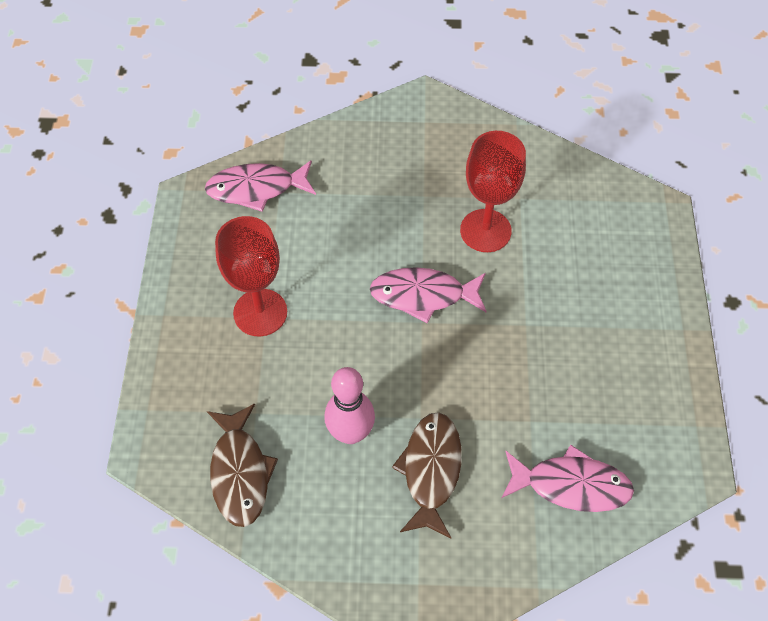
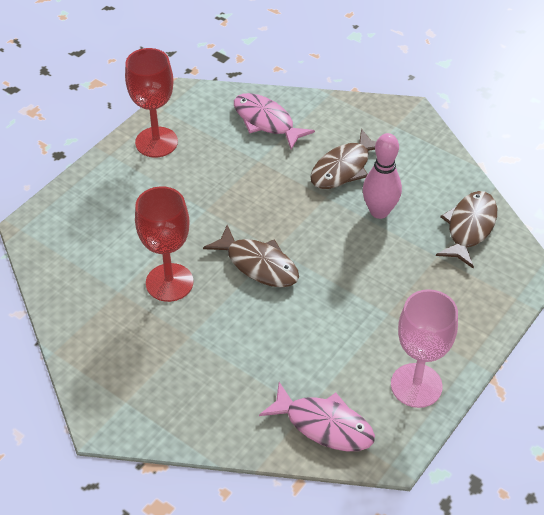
camera: 145 degrees left, 10 degrees down
red goblet [215,216,287,336] -> red goblet moved to [125,48,178,157]
pink fish [370,267,487,323] -> brown fish [203,225,299,288]
none -> pink goblet [391,289,458,408]

